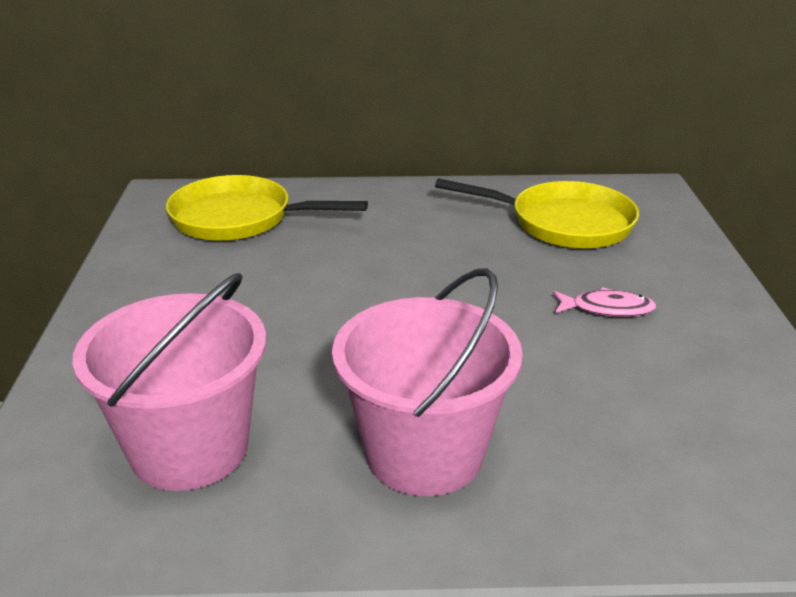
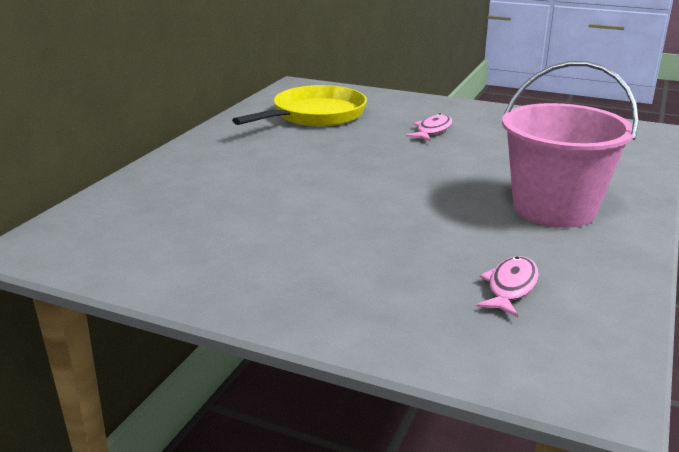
camera: 65 degrees left, 5 degrees down
pink bucket [72,273,266,491] -> pink fish [476,256,539,317]
yellow pan [166,175,368,241] -> none

